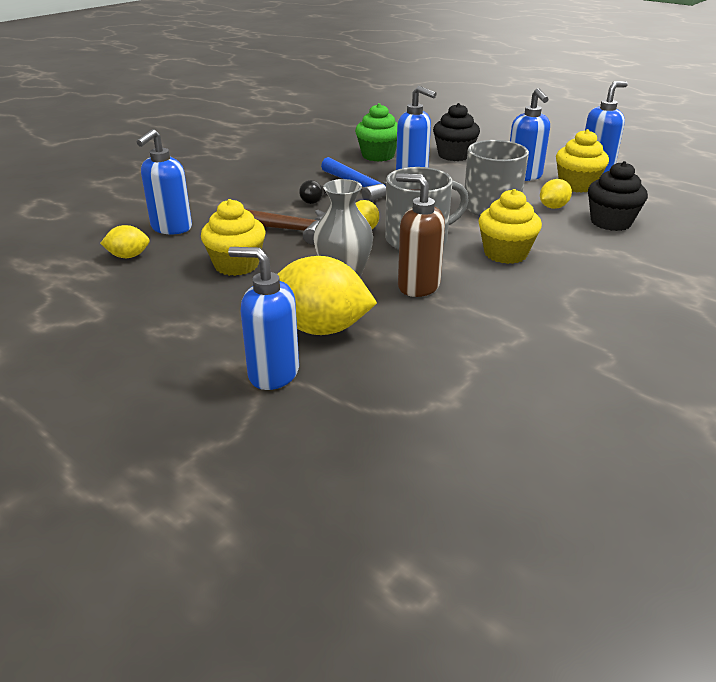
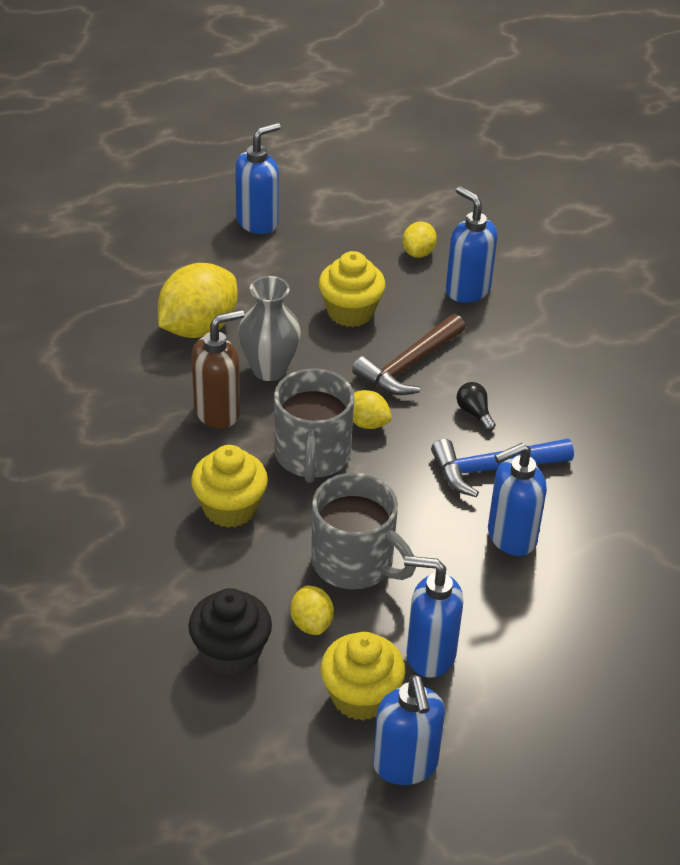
camera: 115 degrees right, 10 degrees up
blue soap dispenser [228,247,299,390] -> blue soap dispenser moved to [235,123,281,234]
green cupcake [355,103,398,162] -> none
black cupcake [433,103,480,161] -> none

